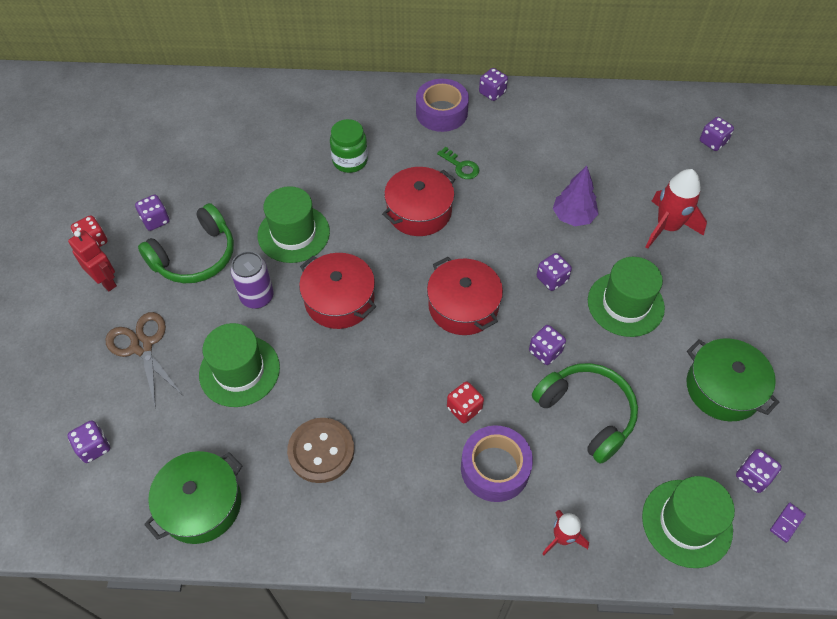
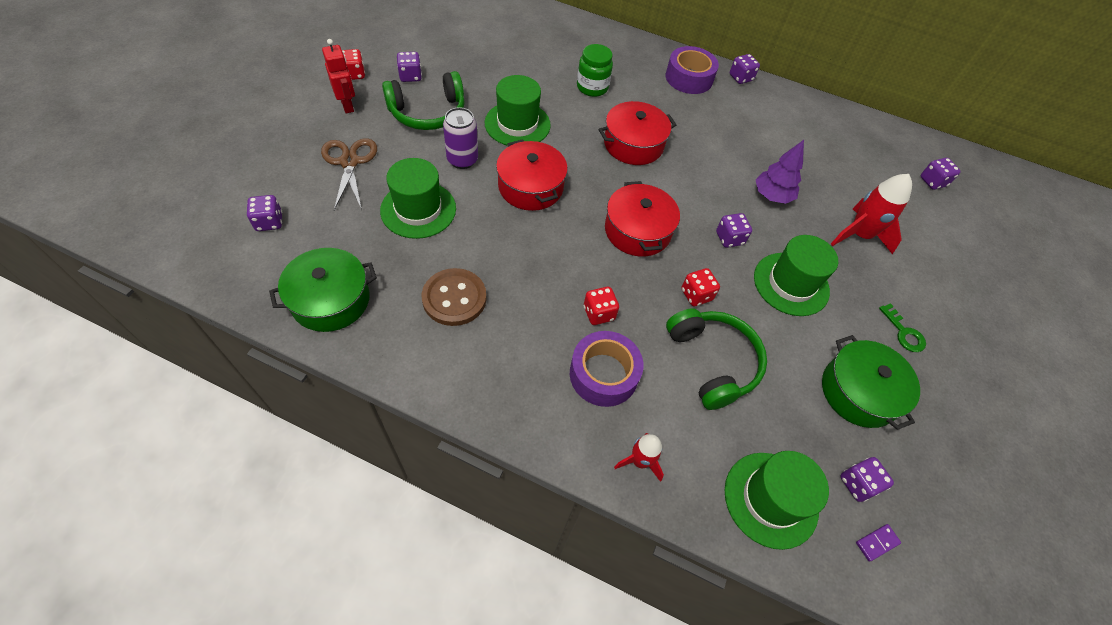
camera: 15 degrees right, 0 degrees up
green key [437,147,479,179] -> green key moved to [879,303,926,352]
purple dice [529,325,566,365] -> red dice [682,268,720,306]

